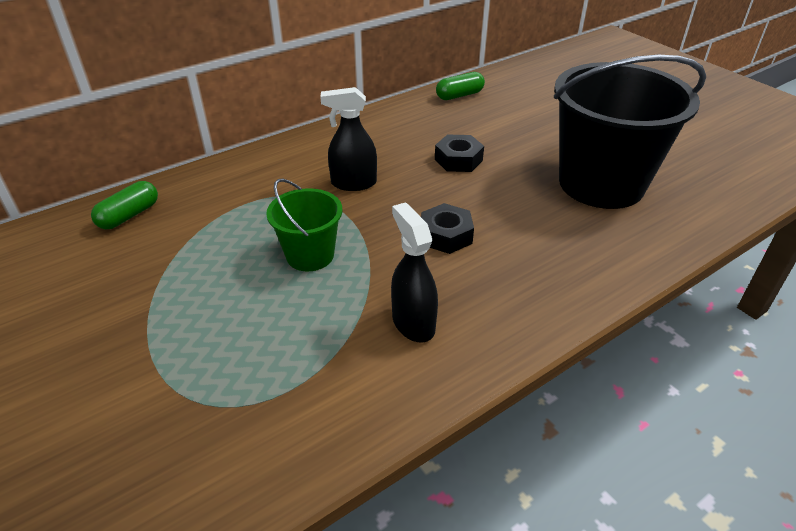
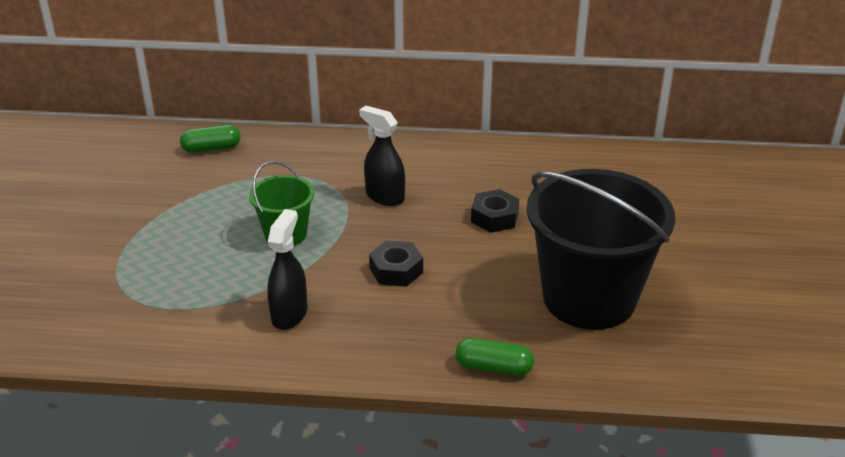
camera: 40 degrees right, 5 degrees down
green capsule [436,72,485,100] -> green capsule moved to [456,338,534,376]

